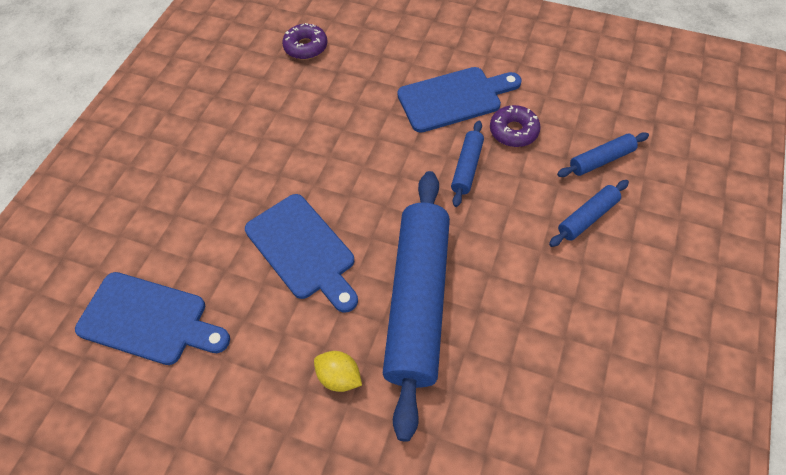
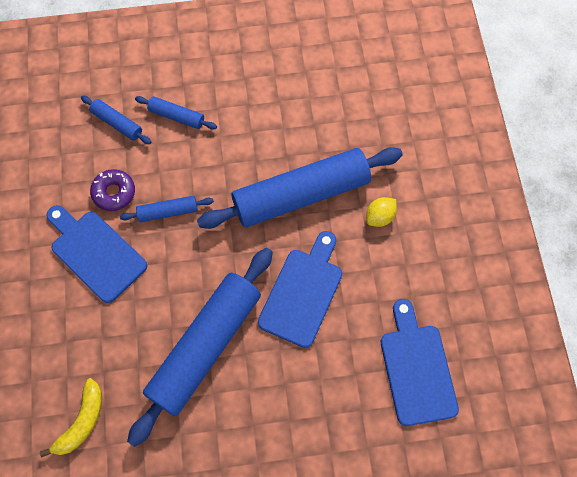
camera: 120 degrees left, 10 degrees up
purple donut [282,23,327,60] -> yellow banana [40,378,102,457]
yellow lemon [314,351,362,392] -> yellow lemon turned 45 degrees clockwise [366,197,397,227]
none -> blue rolling pin [127,248,273,447]

